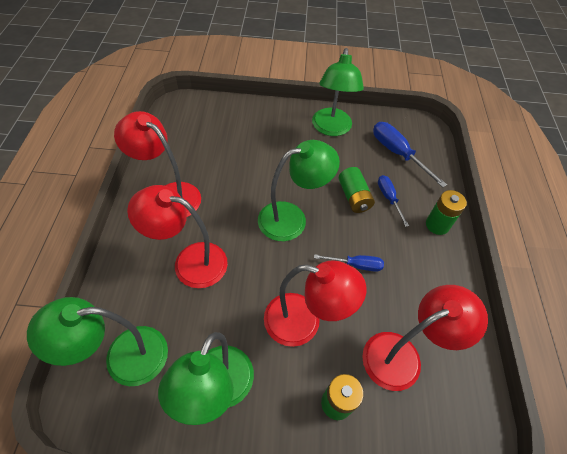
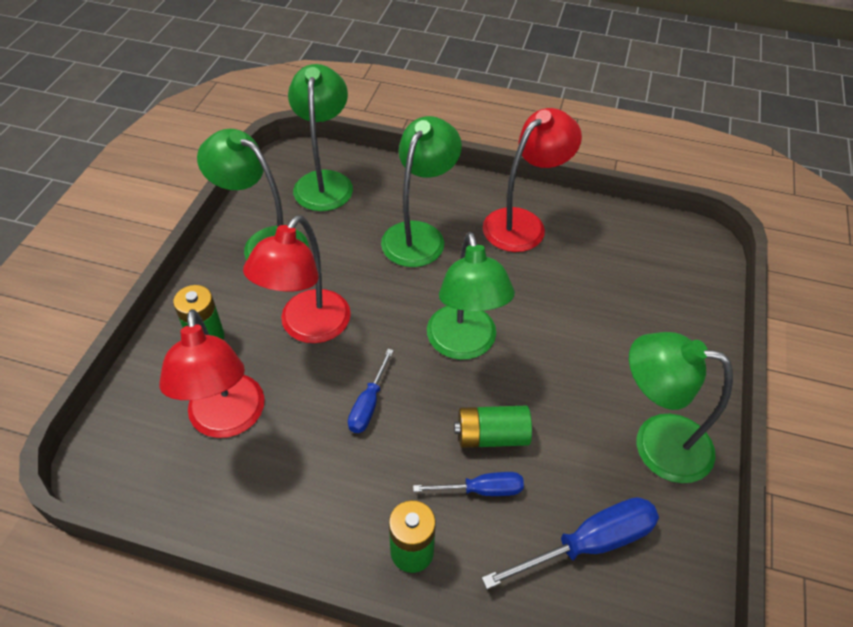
camera: 105 degrees right, 5 degrees down
red lamp [127,185,228,288] -> green lamp [381,116,462,267]

